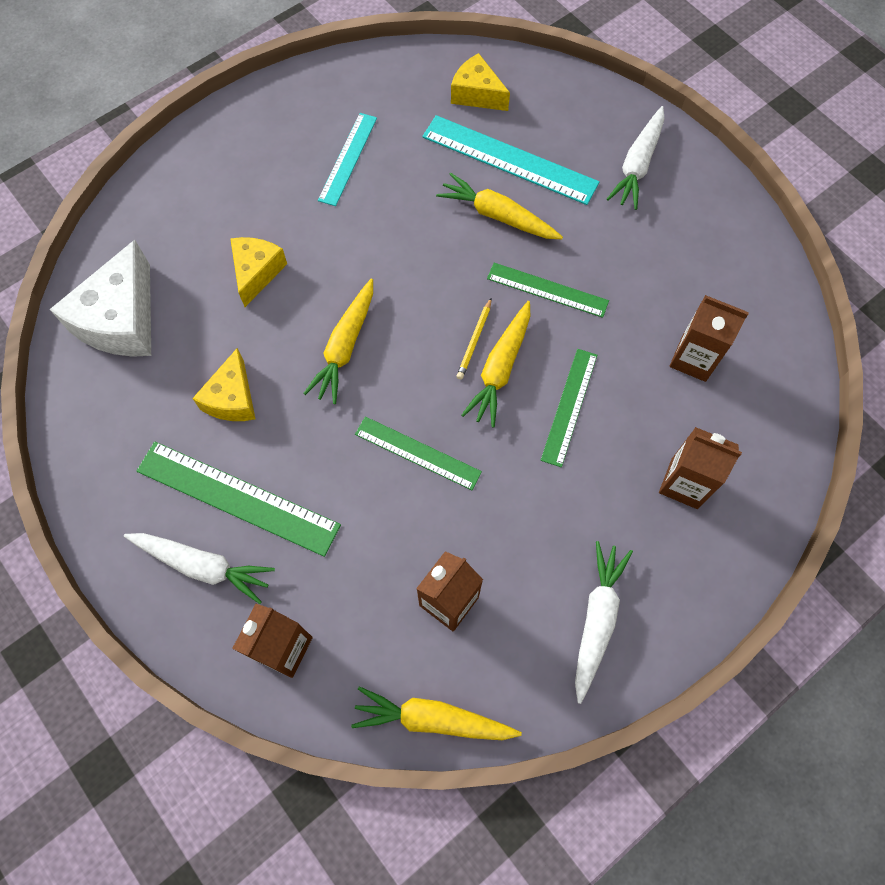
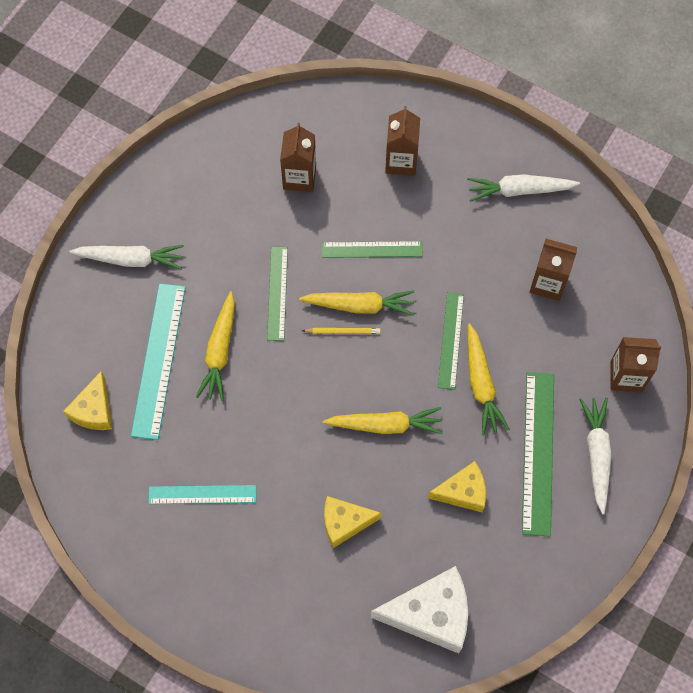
camera: 110 degrees left, 0 degrees up
yellow carrot [351,686,522,740] -> yellow carrot moved to [467,323,510,435]

